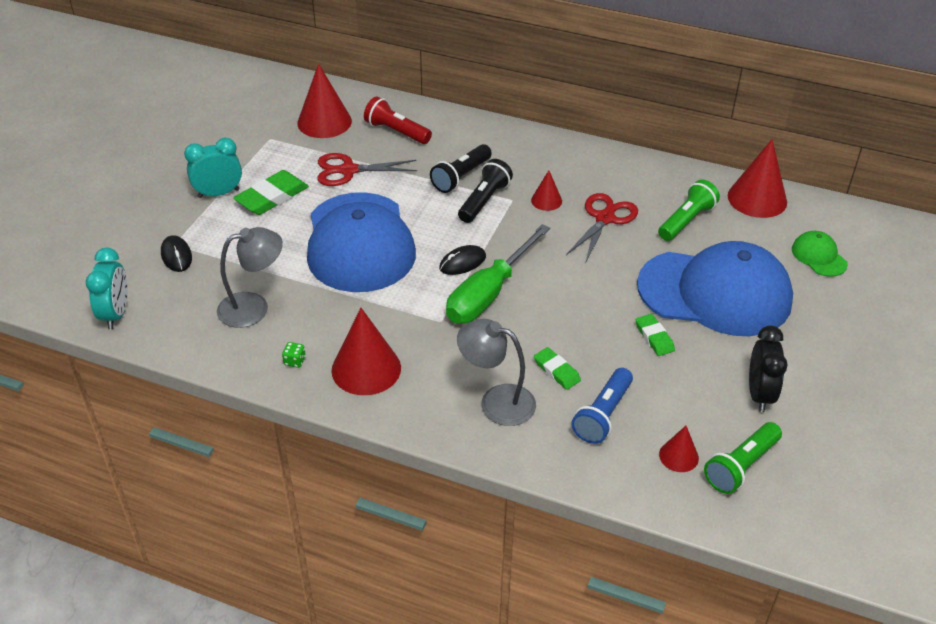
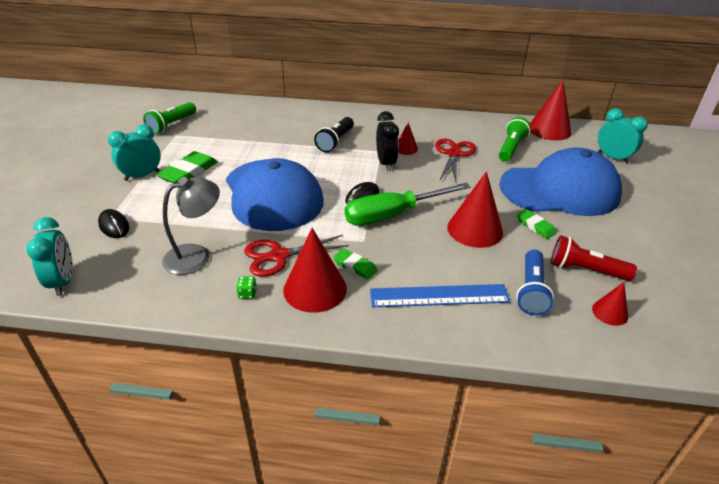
camera: 15 degrees left, 5 degrees down
red cone [297,64,352,138] -> red cone moved to [447,171,503,248]
red scissors [317,153,417,186] -> red scissors moved to [244,235,349,277]
red flashlight [364,97,432,144] -> red flashlight moved to [551,235,637,281]
green screwdriver [446,224,550,323] -> green screwdriver turned 45 degrees clockwise [345,183,470,226]
grey lamp [457,319,536,426] -> blue ruler [370,284,511,307]
black flashlight [458,159,513,223] -> none
green eraser [534,347,581,390] -> green eraser moved to [333,248,378,280]
green flashlight [704,422,782,494] -> green flashlight moved to [143,102,196,134]
black clock [749,326,787,412] -> black clock moved to [376,111,399,171]
green cap [792,231,848,277] -> turquoise clock [598,108,648,164]

